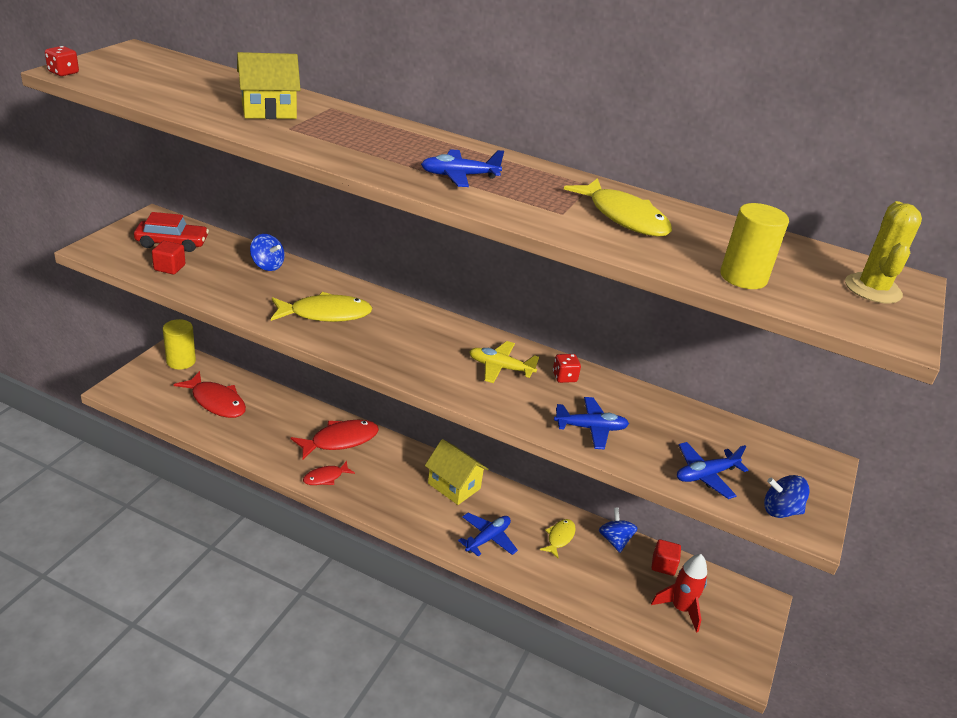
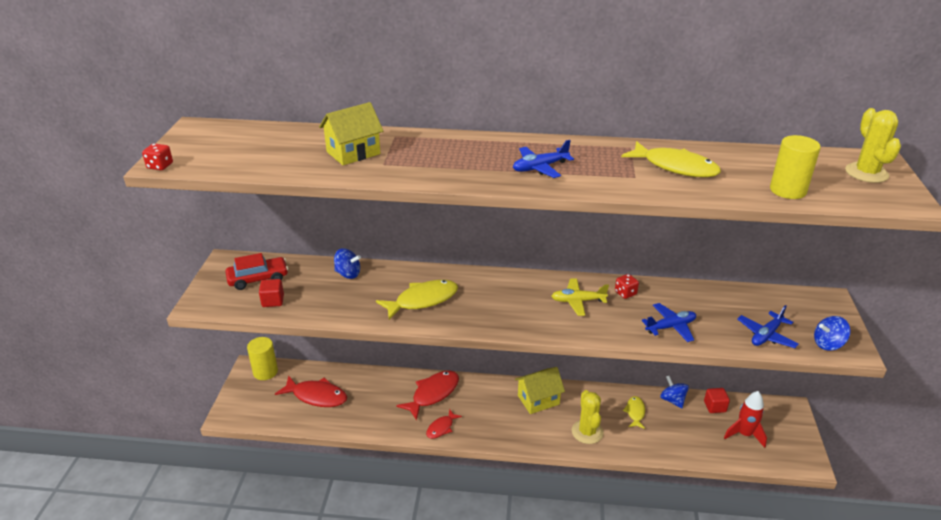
camera: 15 degrees left, 0 degrees up
yellow house [425,439,489,505] -> yellow house turned 45 degrees counterclockwise [515,367,565,414]
blue plane [458,513,518,556] -> yellow cactus [572,390,604,444]

